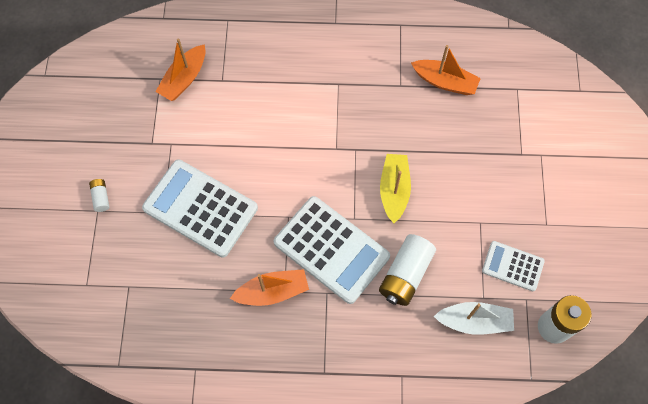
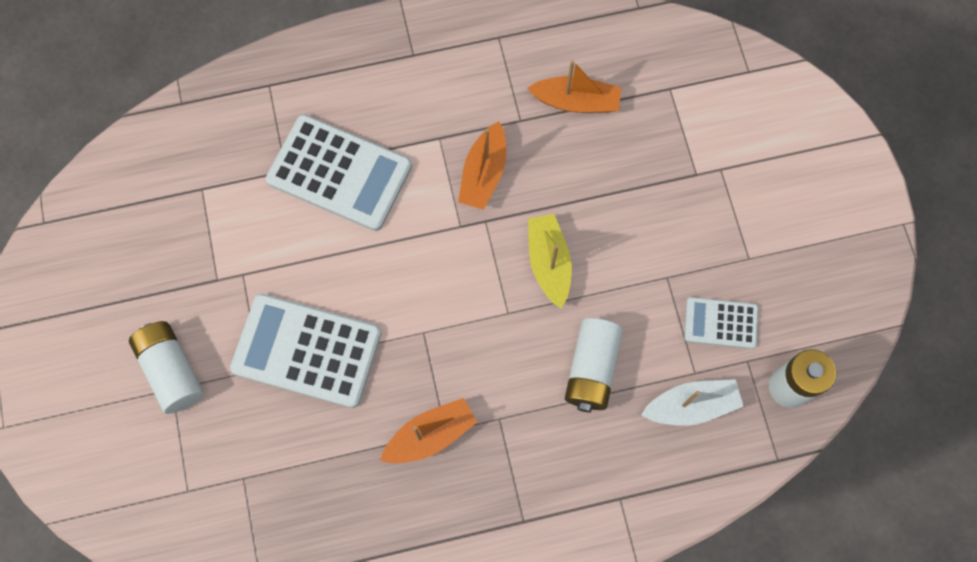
camera: 15 degrees left, 5 degrees up
white battery [89,179,109,212] -> white battery [129,321,204,414], size x2.06
orange boat [155,38,206,101] -> orange boat moved to [458,121,506,210]
white calculator [274,196,390,304] -> white calculator moved to [266,114,412,231]

